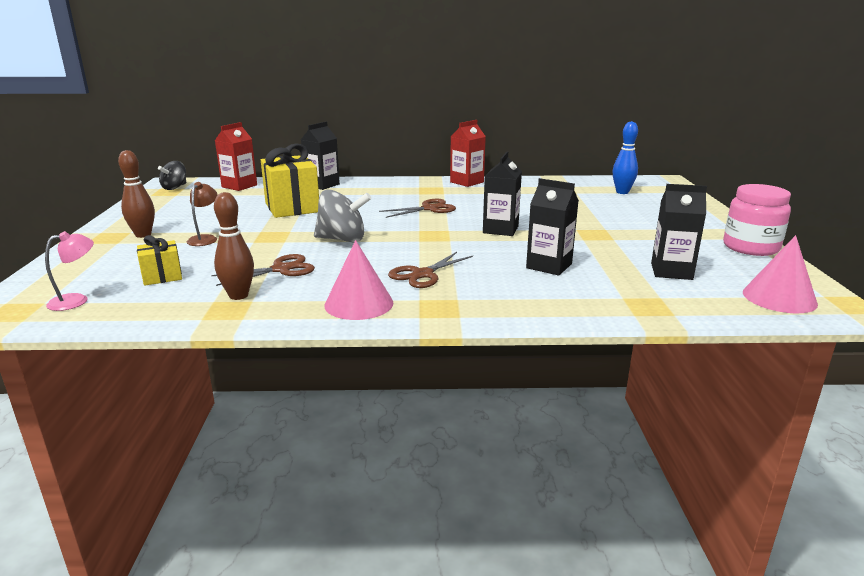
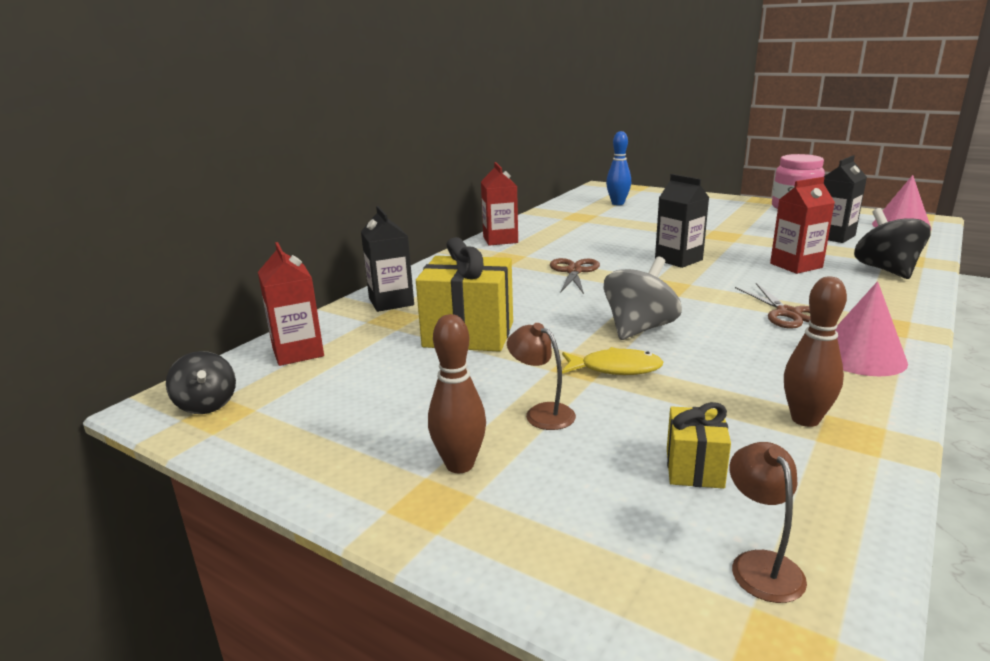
camera: 55 degrees left, 0 degrees up
pink lamp [45,231,94,311] -> brown lamp [730,442,807,603]
brown scissors [211,254,315,286] -> none
black carton [526,178,579,276] -> red carton [770,177,835,274]
none -> yellow fish [562,347,663,375]
none -> black spinning top [854,208,931,279]

